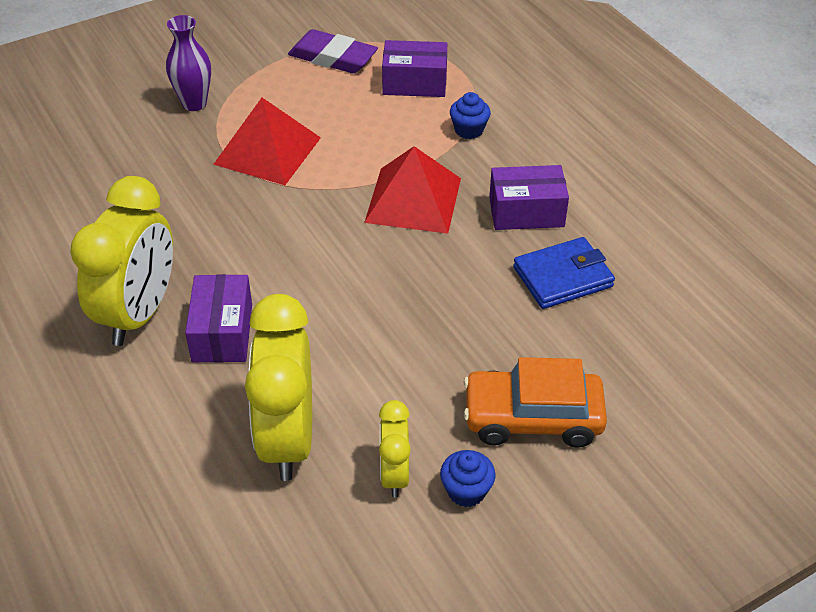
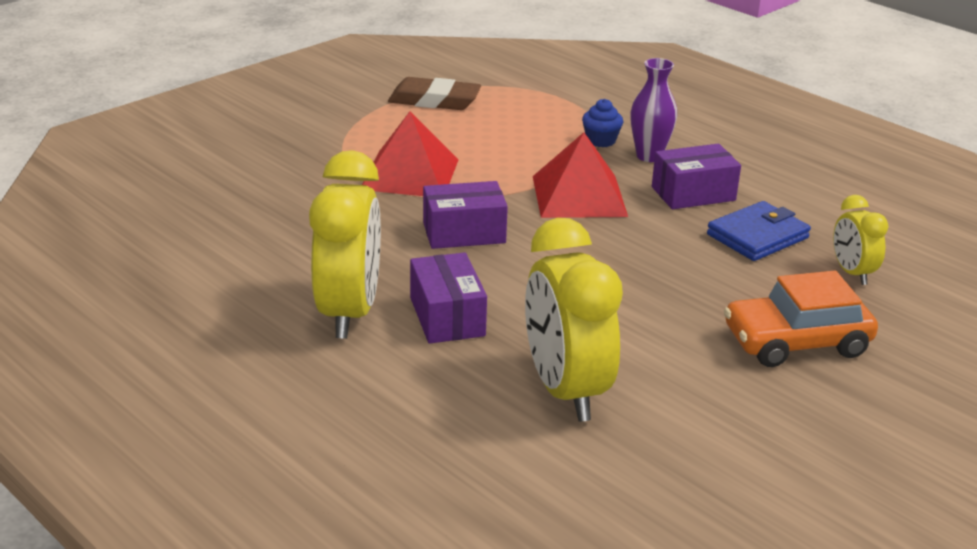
camera: 15 degrees left, 15 degrees down
purple vase [166,15,211,111] -> purple vase moved to [630,58,677,162]
purple eraser [288,29,378,73] -> brown eraser [388,77,481,110]
yellow clock [379,400,411,498] -> yellow clock moved to [833,195,888,285]
purple box [382,40,447,97] -> purple box moved to [423,181,508,249]
blue cupcake [440,450,496,507] -> none

